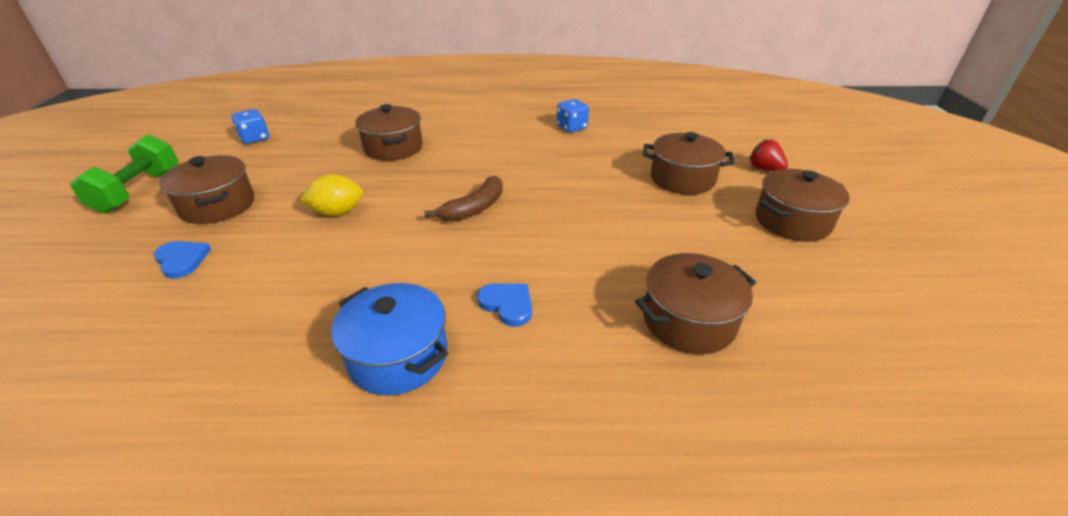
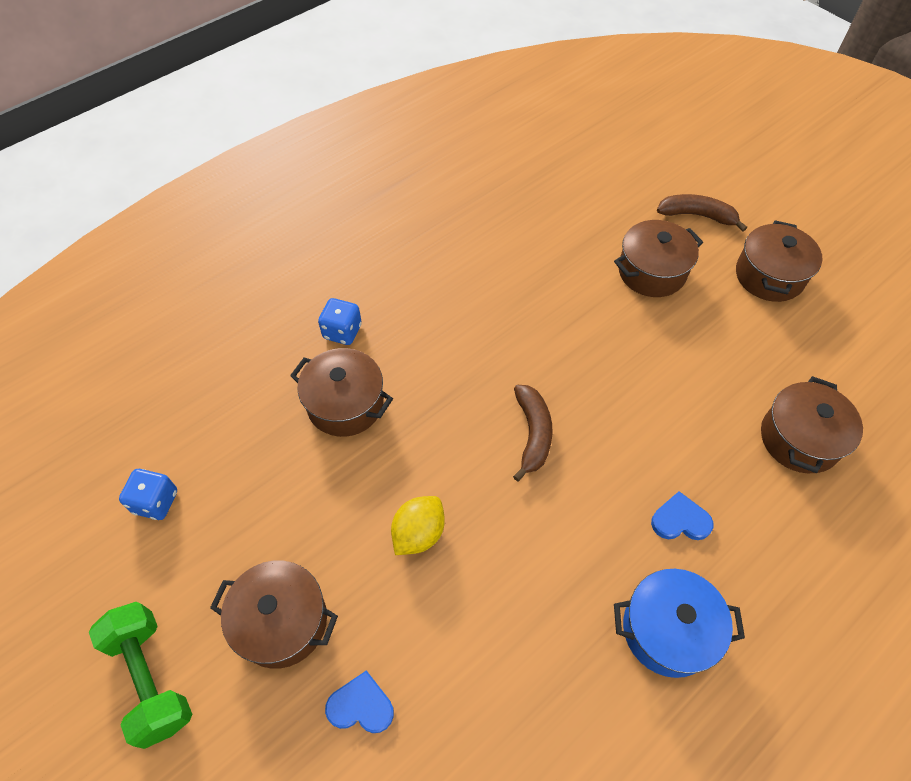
camera: 40 degrees left, 20 degrees up
blue dice [557,99,589,133] -> blue dice moved to [318,298,362,345]
red strawberry [749,139,788,171] -> brown banana [657,194,747,231]

